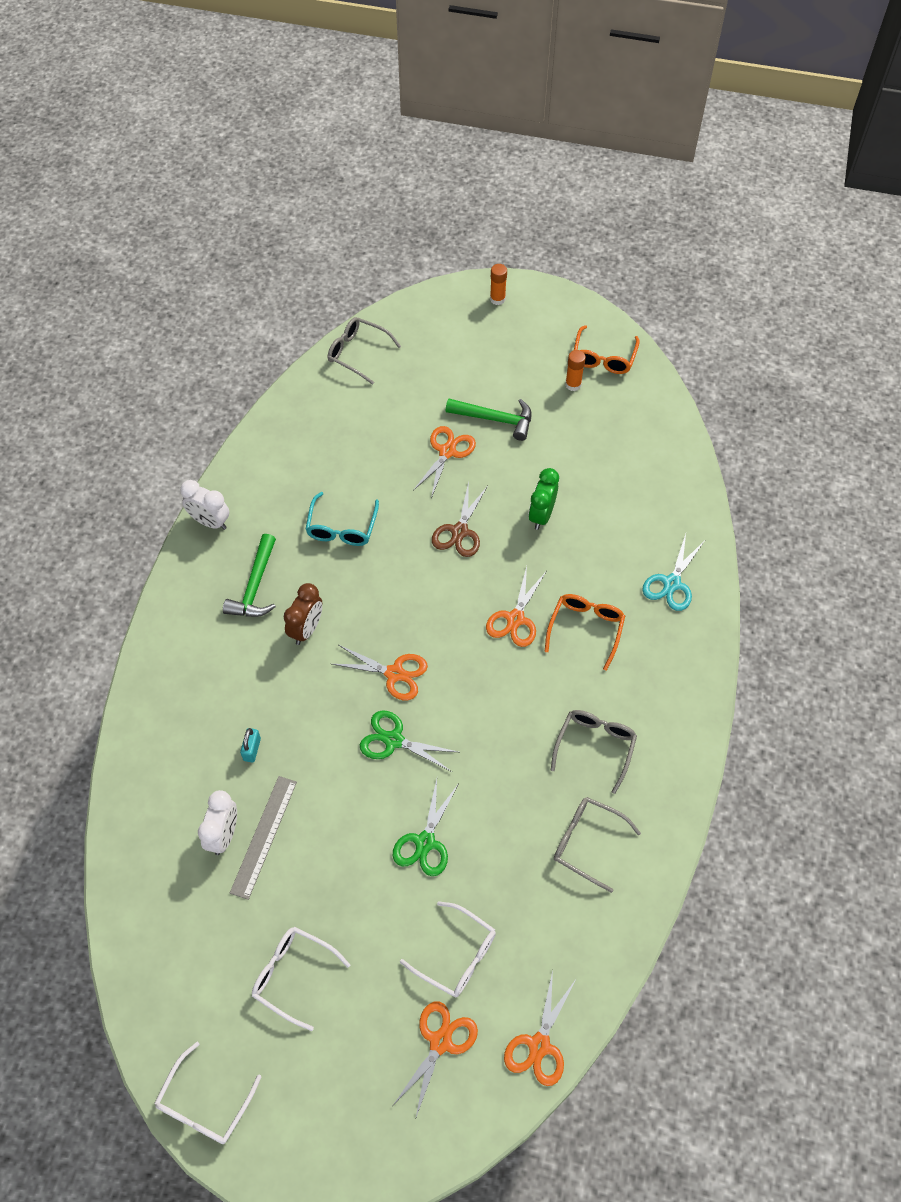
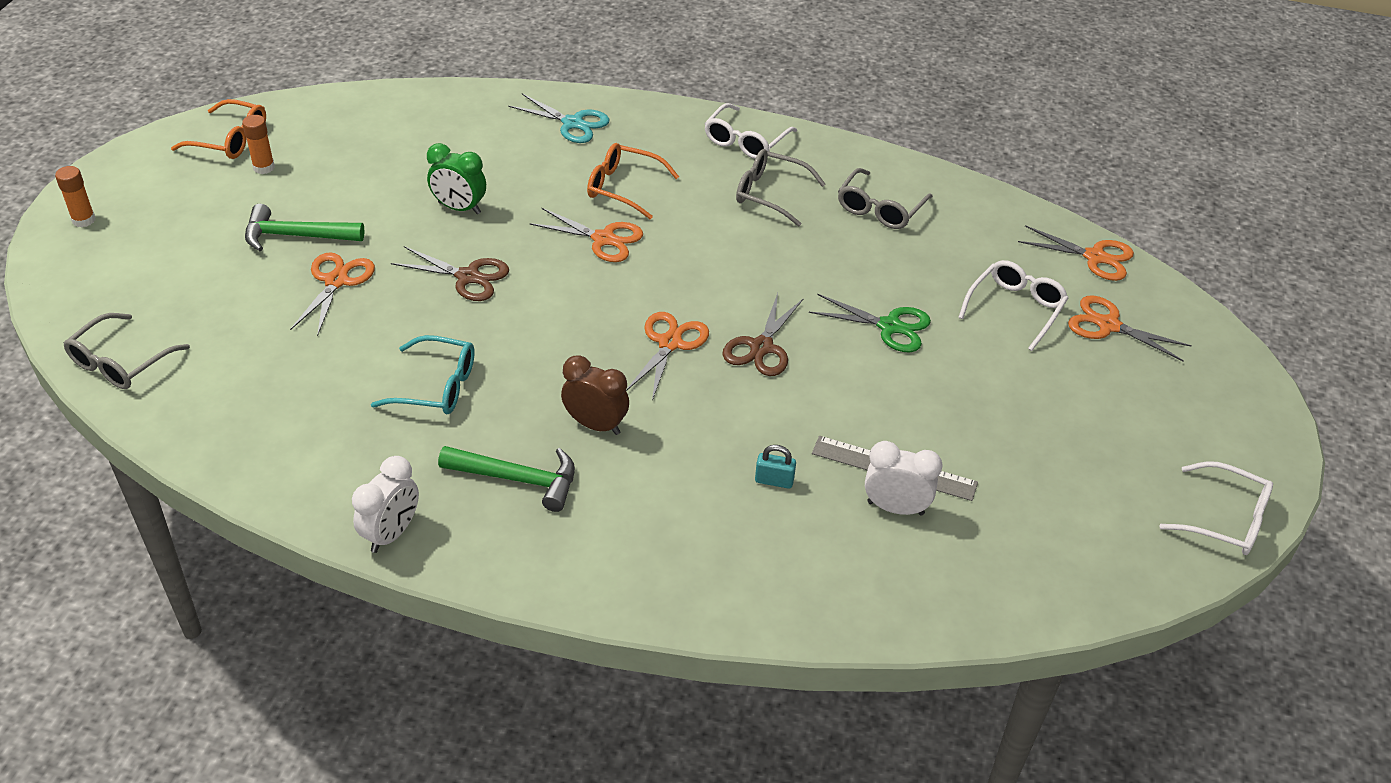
camera: 90 degrees left, 15 degrees down
white glasses [252,927,350,1031] -> white glasses moved to [704,103,797,159]
green scissors [360,711,458,772] -> brown scissors [722,293,804,376]
orange scissors [413,426,476,498] -> orange scissors turned 75 degrees clockwise [290,252,375,336]
green hammer [445,399,531,441] -> green hammer turned 105 degrees counterclockwise [245,204,365,251]

